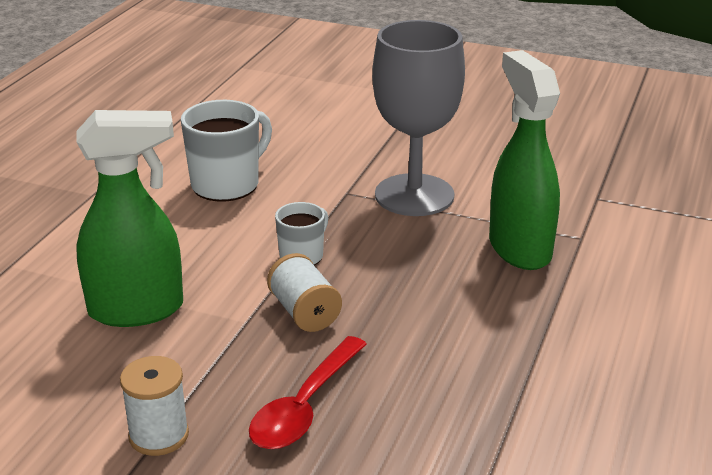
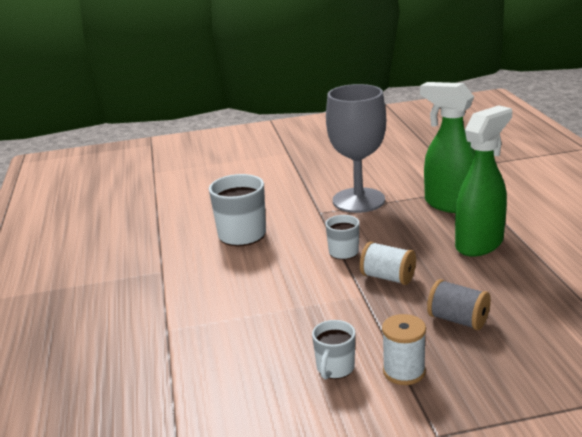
camera: 30 degrees left, 5 degrees down
green spray bottle [76,110,183,327] -> green spray bottle moved to [455,105,512,257]
red spoon [249,336,367,449] -> grey spool [427,279,491,330]
none -> white mug [312,320,355,380]

